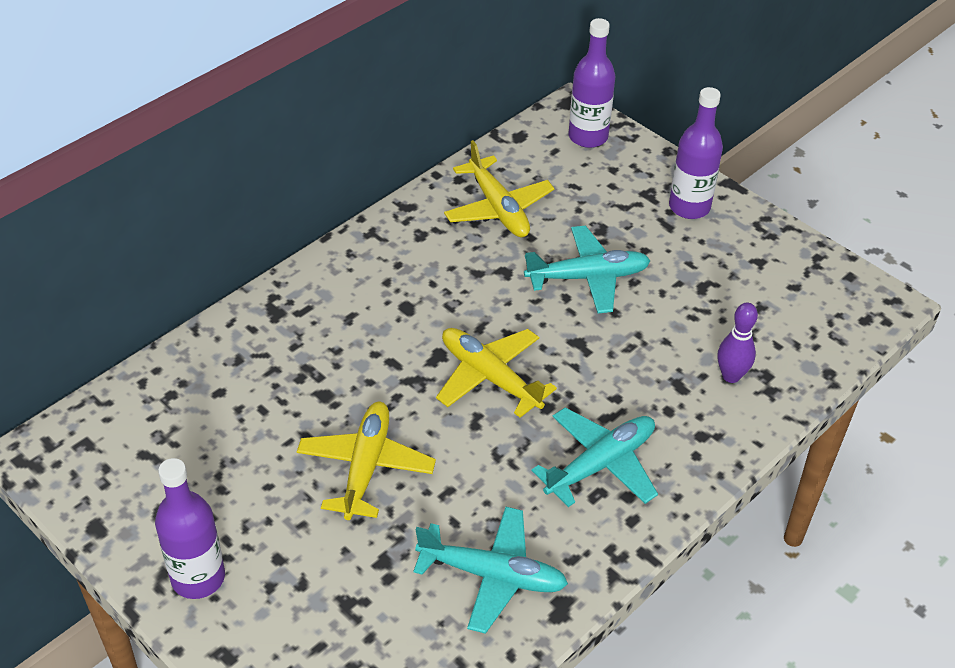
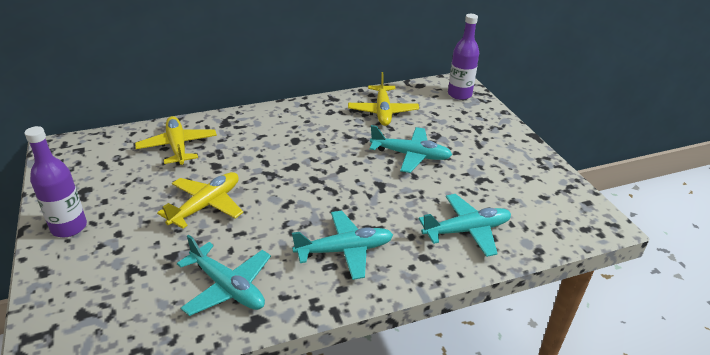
camera: 25 degrees right, 10 degrees down
yellow plane [436,328,557,418] -> yellow plane moved to [135,116,217,165]
purple bottle [669,87,723,219] -> none
purple bowling pin [718,303,758,383] -> turquoise plane [419,194,511,257]

